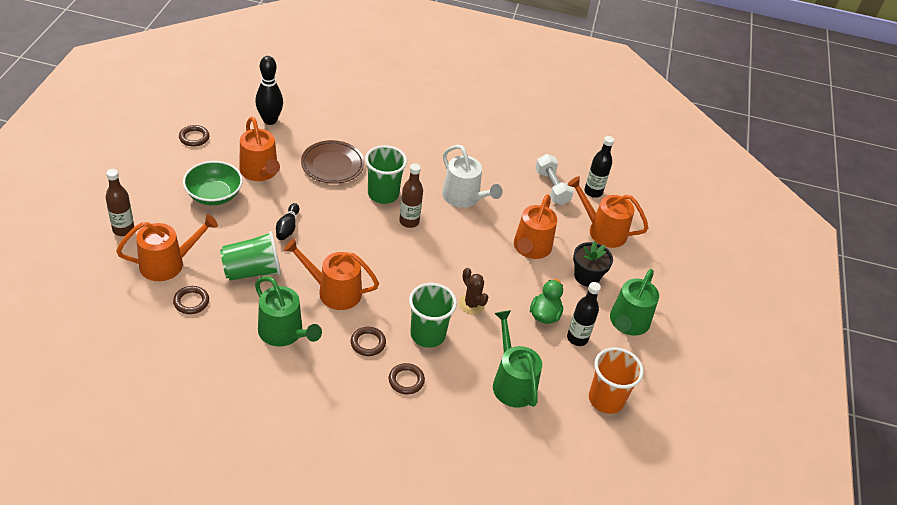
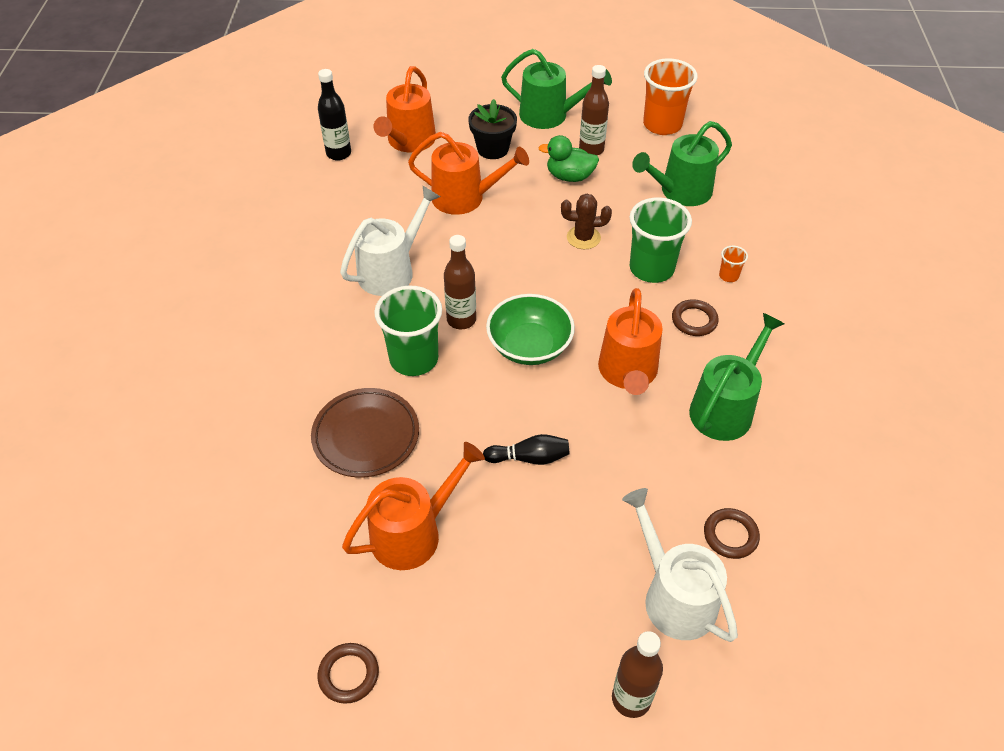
camera: 95 degrees left, 5 degrees up
orange watering can [116,214,218,281] -> white watering can [622,488,738,642]
green bowl [183,161,243,205] -> green bowl moved to [486,294,575,365]
green cup [220,231,281,280] -> none
black bowling pin [255,56,283,125] -> none
brown ring [389,363,425,394] -> orange cup [719,246,748,282]
brown cactus [459,268,488,315] -> brown cactus turned 45 degrees clockwise [561,194,612,249]
white dumbbell [535,154,574,205] -> none
black bottle [567,282,601,346] -> brown bottle [579,65,609,155]

